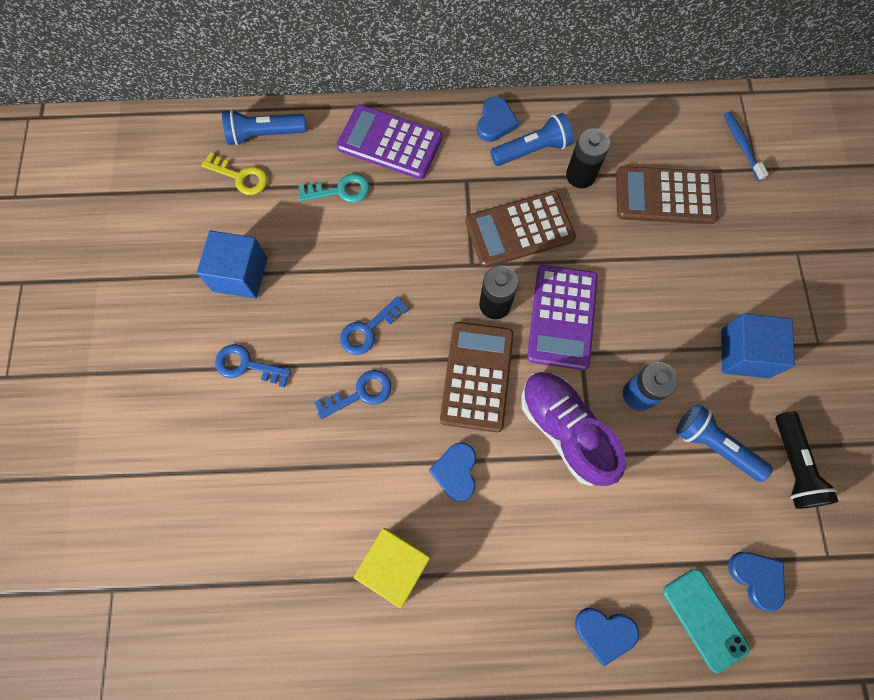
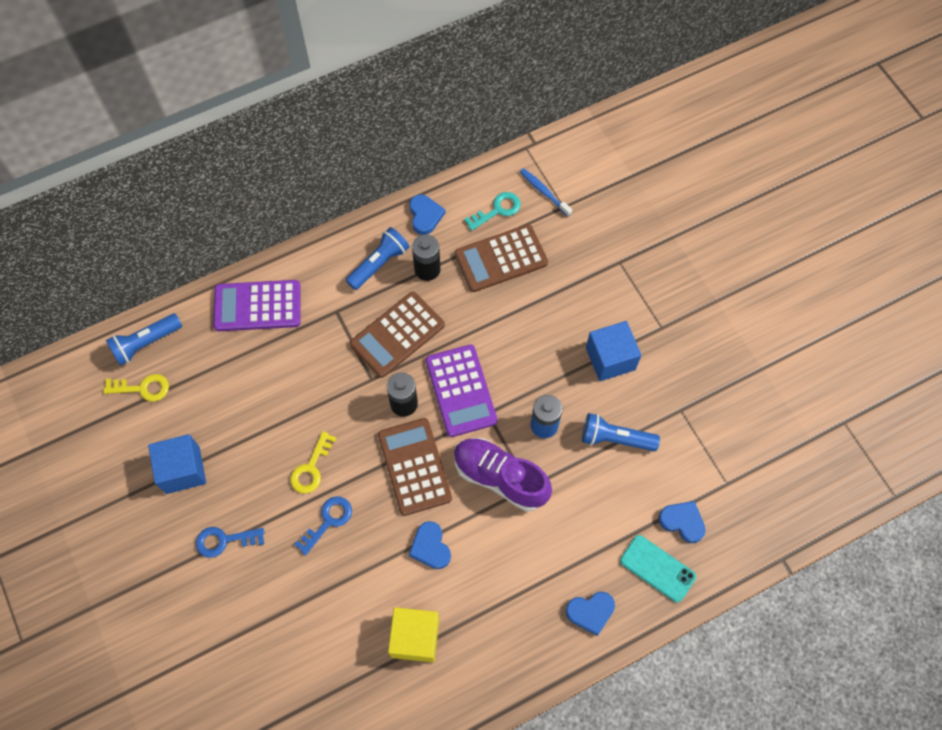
camera: 25 degrees left, 5 degrees down
turquoise key [298,174,369,203] -> turquoise key moved to [464,192,521,231]
blue key [340,296,409,355] -> yellow key [290,431,336,494]
blue heart [477,97,519,142] -> blue heart moved to [409,195,445,235]
black flashlight [775,411,839,509] -> none

